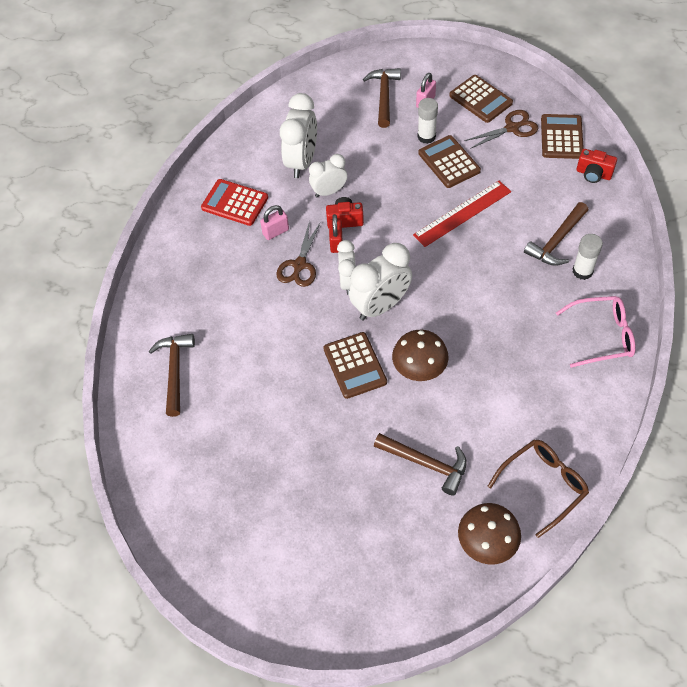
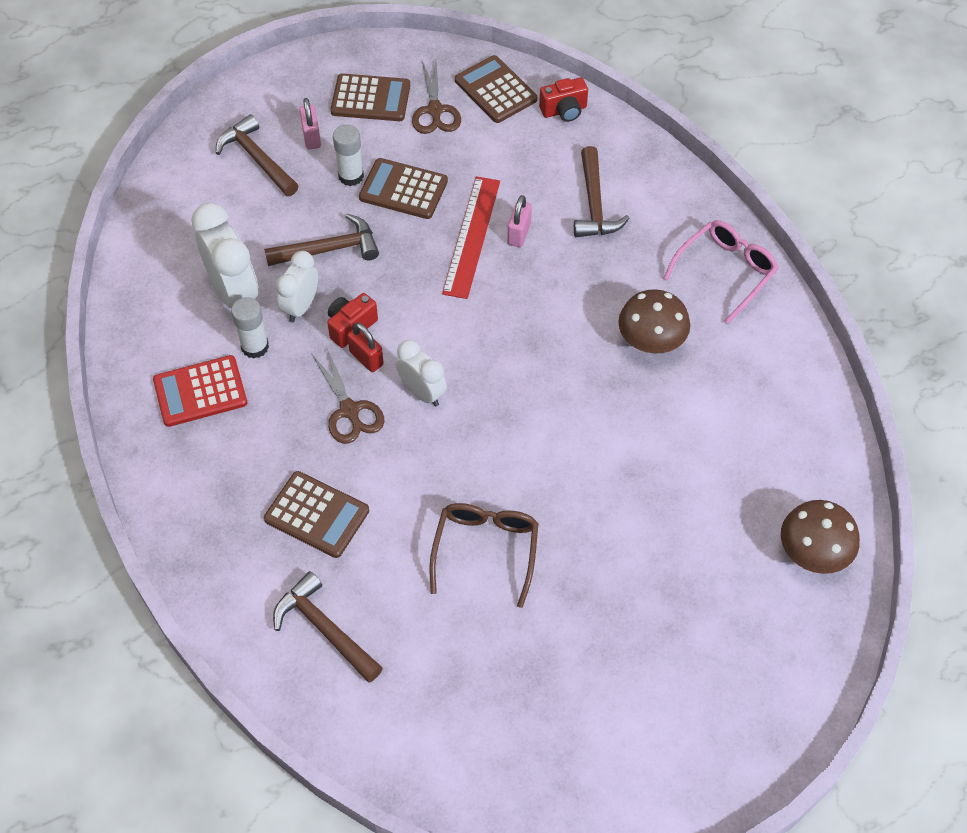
camera: 45 degrees left, 0 degrees up
pink padlock [260,205,289,240] -> pink padlock moved to [507,195,532,247]
brown calculator [323,332,387,399] -> brown calculator moved to [264,471,369,558]
white clock [349,243,412,320] -> none
brown hammer [374,433,467,496] -> brown hammer moved to [264,214,379,266]
brown mushroom [392,330,449,381] -> brown mushroom moved to [618,289,690,353]
brown scissors [465,110,538,149] -> brown scissors turned 150 degrees clockwise [412,61,461,134]
brown glasses [488,439,589,538] -> brown glasses moved to [429,503,539,608]
white glue stick [573,234,603,280] -> white glue stick moved to [231,297,269,359]

